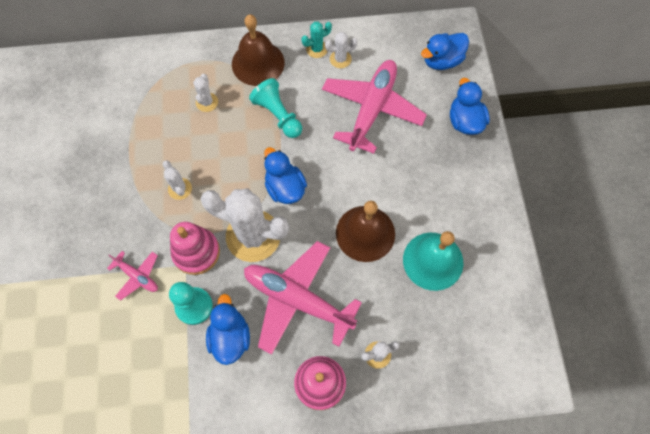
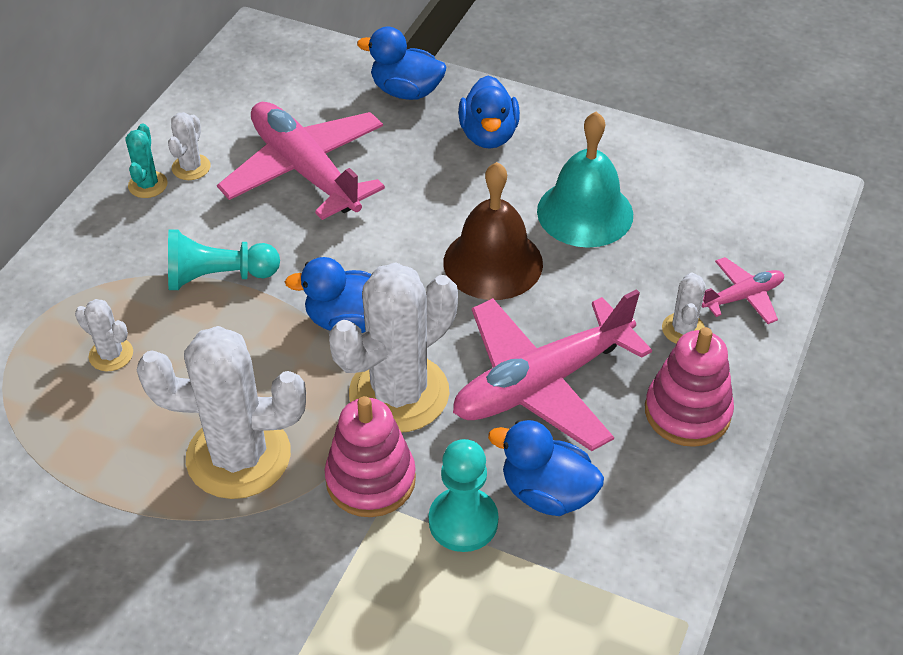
camera: 60 degrees left, 20 degrees down
pink plane [107,251,158,301] -> pink plane moved to [702,257,784,324]
white cactus [163,160,192,200] -> white cactus [137,326,306,499], size x2.23
brown bell [232,14,285,86] -> none
blue duck [421,33,469,70] -> blue duck moved to [458,75,520,149]

